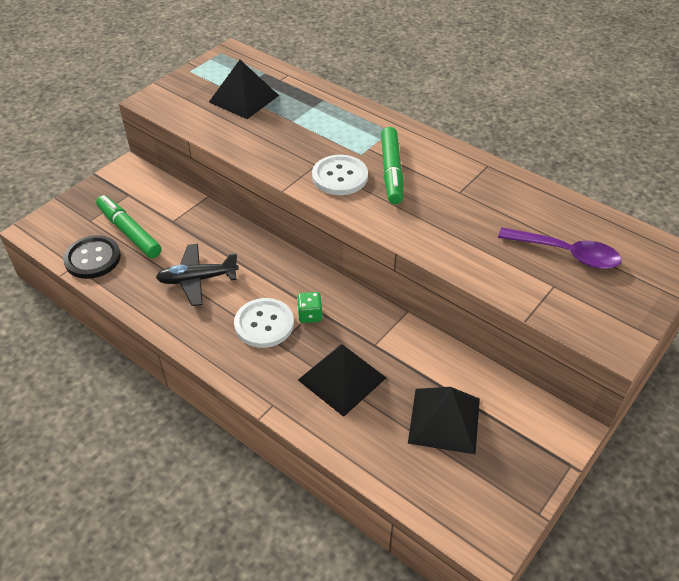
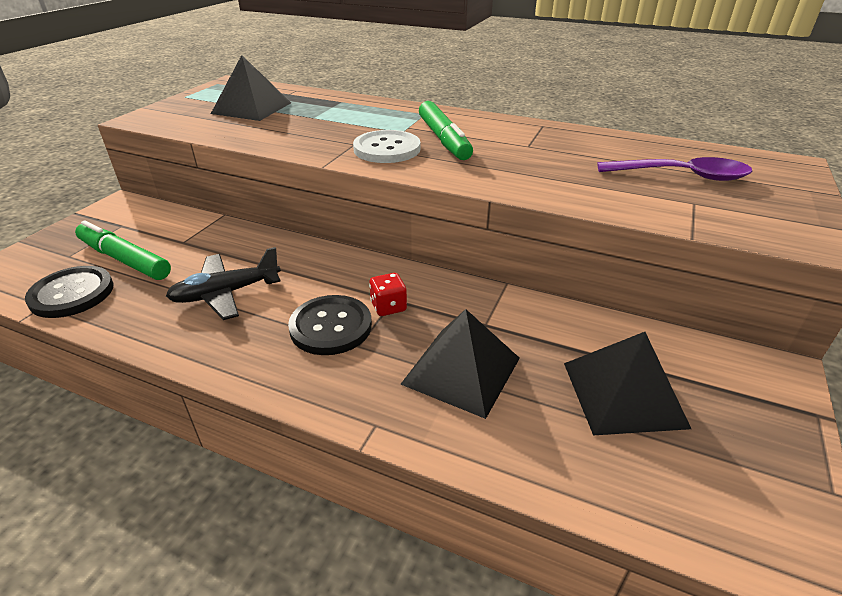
camera: 15 degrees left, 10 degrees down
white button [234,298,294,348] -> black button [288,295,372,355]
green dice [297,292,323,323] -> red dice [369,273,407,316]

